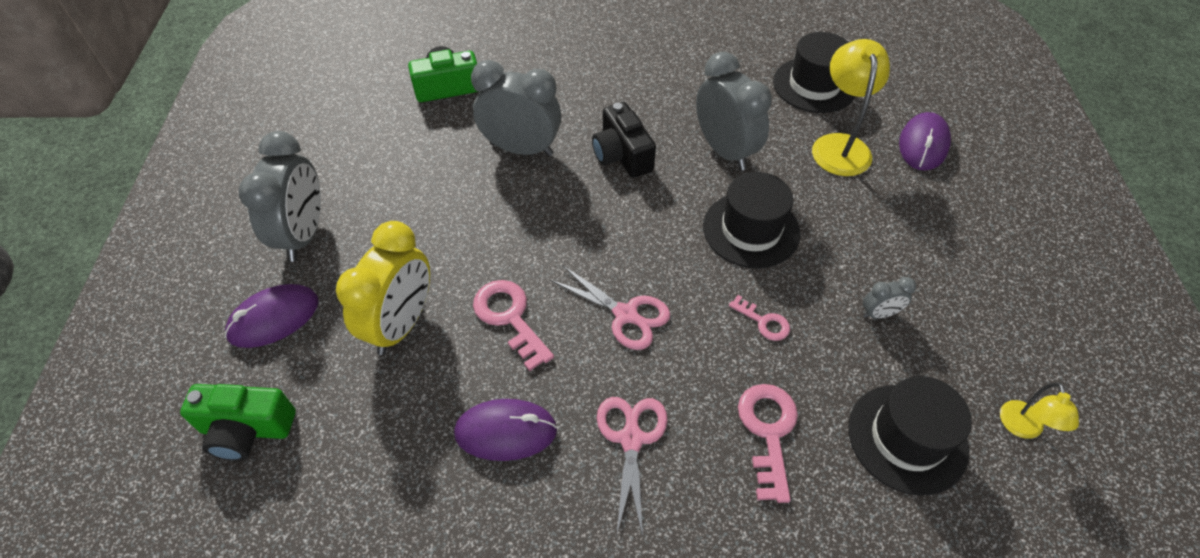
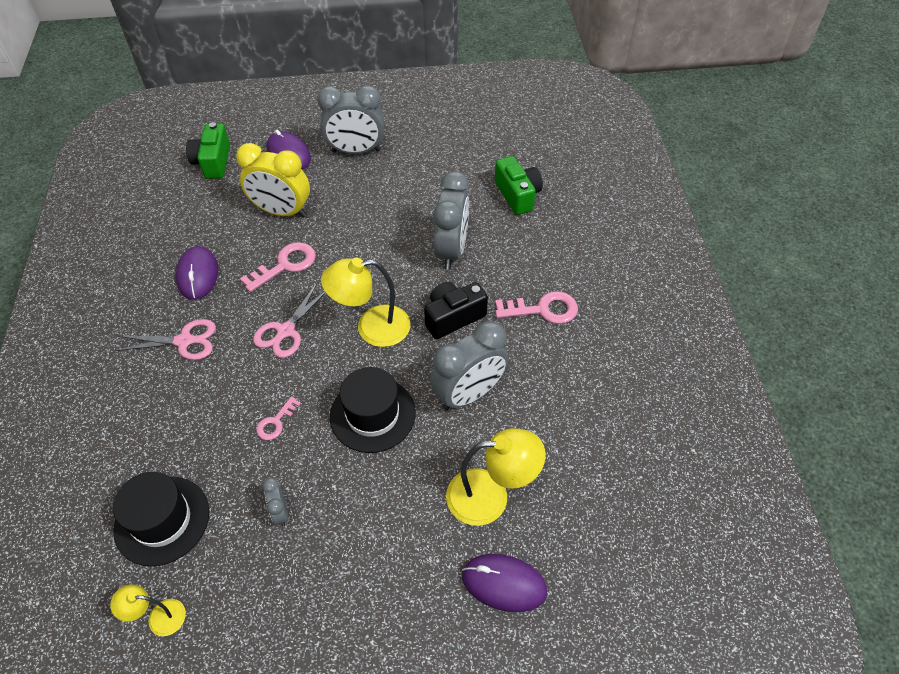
camera: 85 degrees right, 0 degrees up
pink key [738,384,798,503] -> pink key moved to [495,291,578,324]
black hat [773,32,855,113] -> none
none -> yellow lamp [321,258,410,347]

